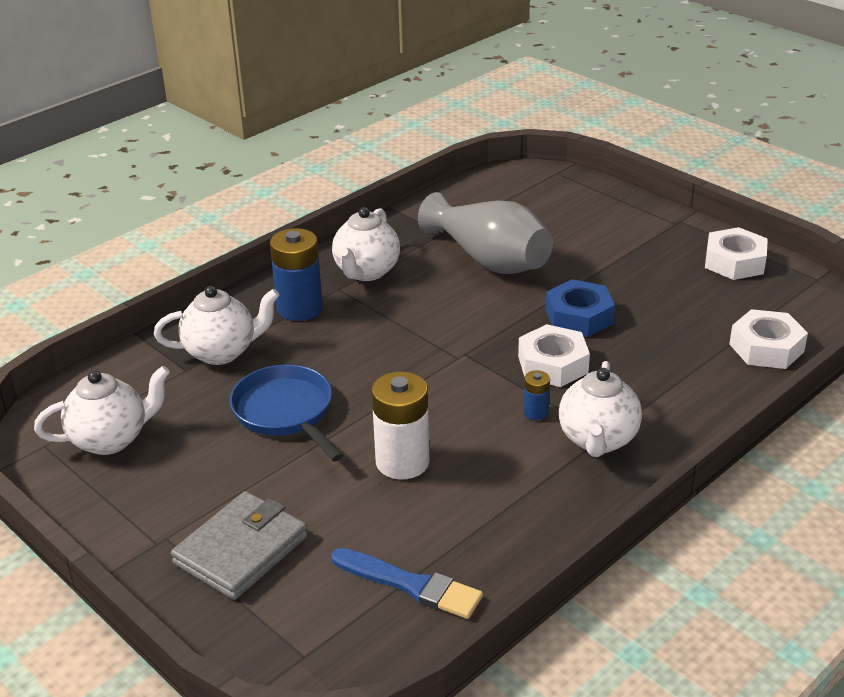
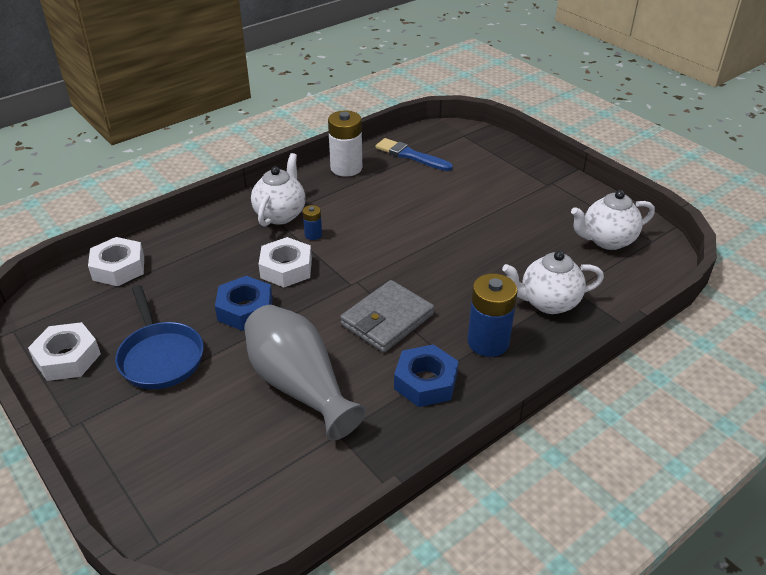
camera: 175 degrees left, 5 degrees up
grey wallet [171,491,308,600] -> grey wallet moved to [340,280,434,353]
blue pan [230,365,344,462] -> blue pan moved to [115,285,204,389]
white teapot [332,207,400,281] -> blue nut [394,344,458,407]
white battery [372,371,430,480] -> white battery moved to [328,110,362,177]

